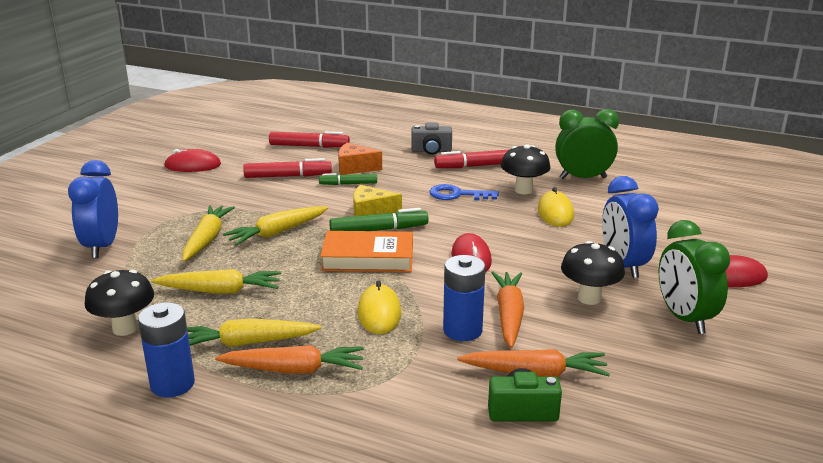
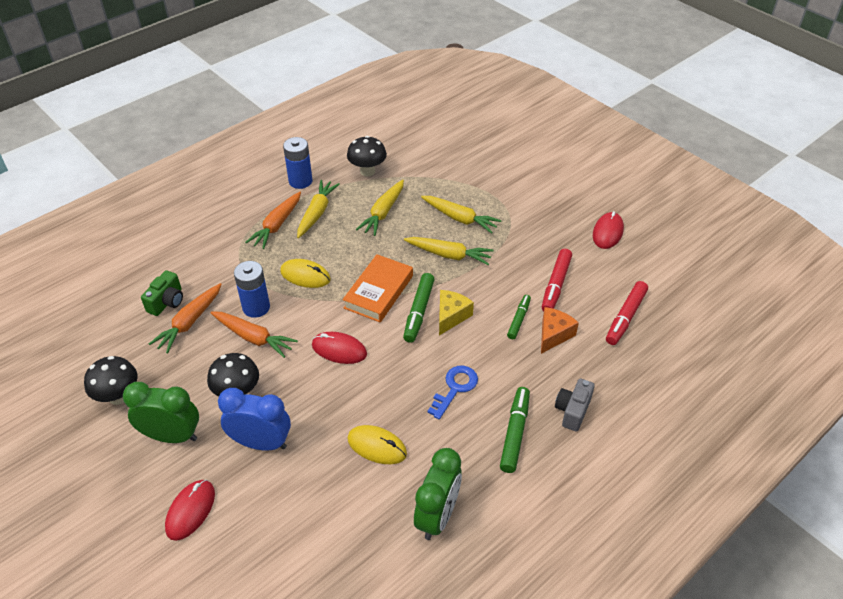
camera: 115 degrees right, 20 degrees up
blue clock [68,160,118,258] -> none
yellow carrot [223,206,328,246] -> yellow carrot turned 120 degrees clockwise [404,237,494,265]
red marker [434,149,510,168] -> green marker [500,387,530,473]
black mushroom [501,144,551,194] -> black mushroom moved to [84,356,137,405]

